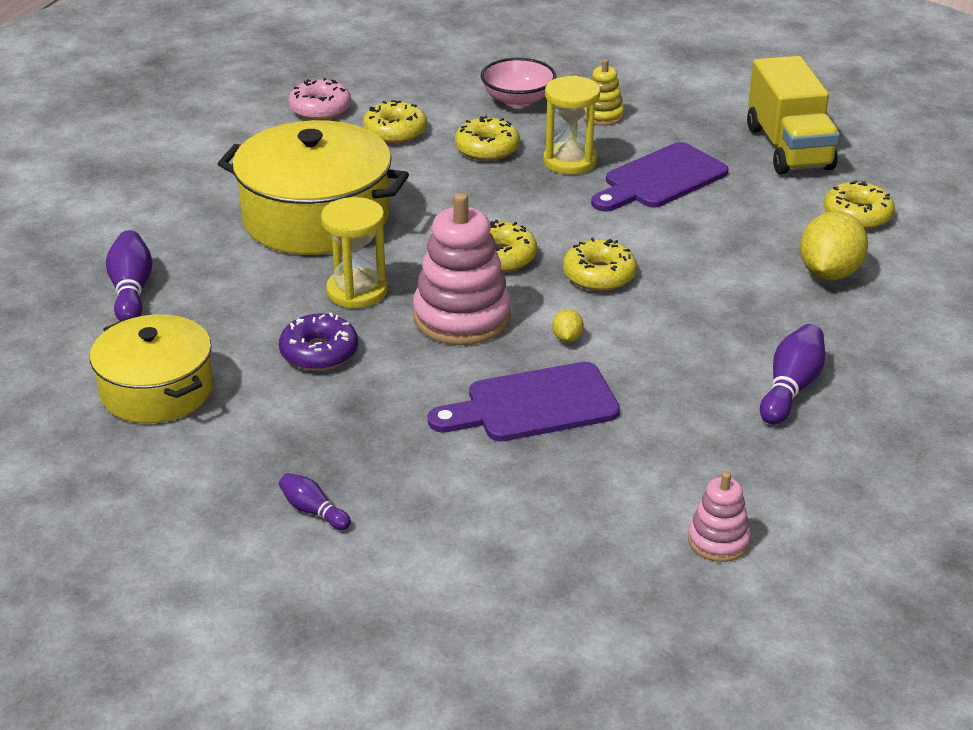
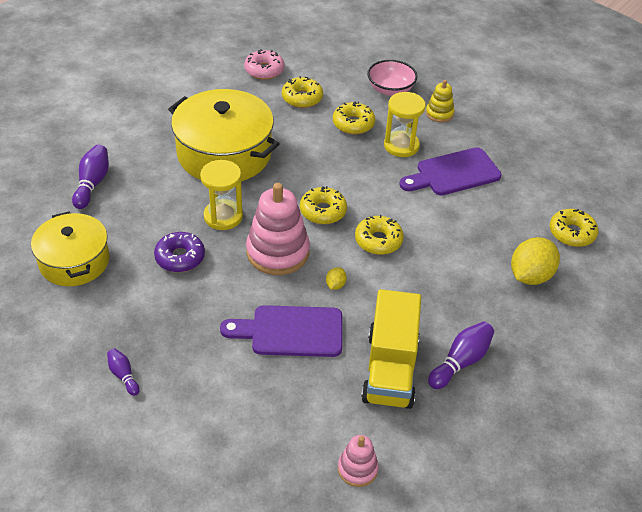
camera: 15 degrees right, 10 degrees up
yellow truck [747,56,840,175] -> yellow truck moved to [361,289,421,409]

